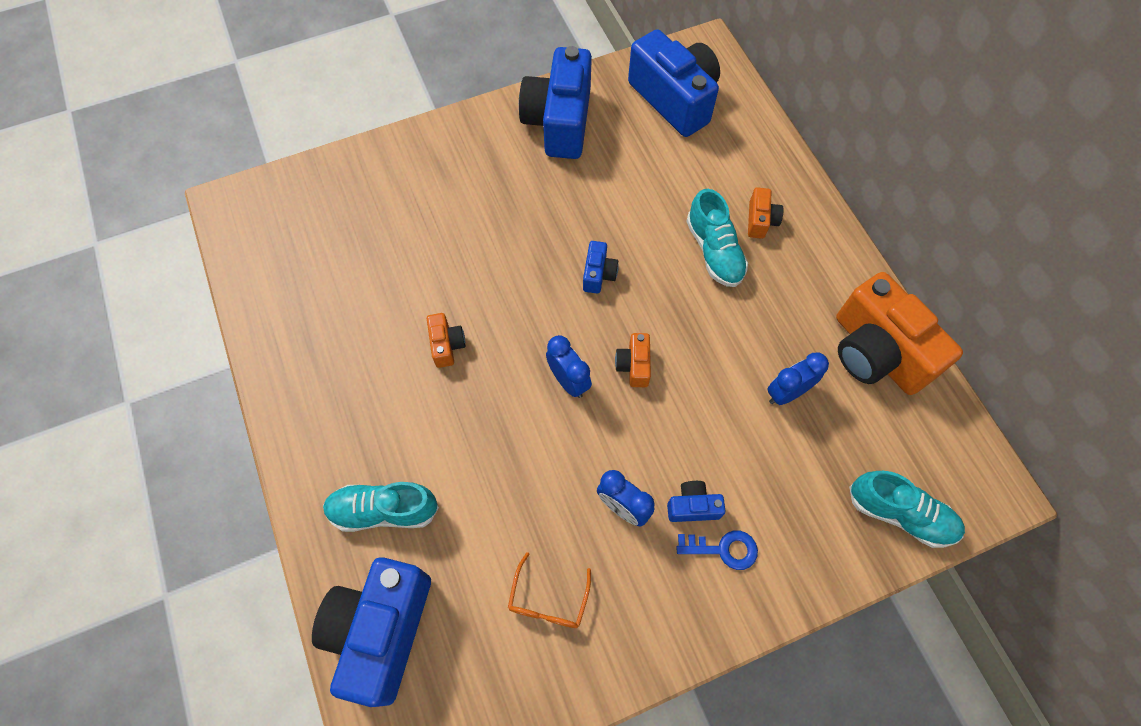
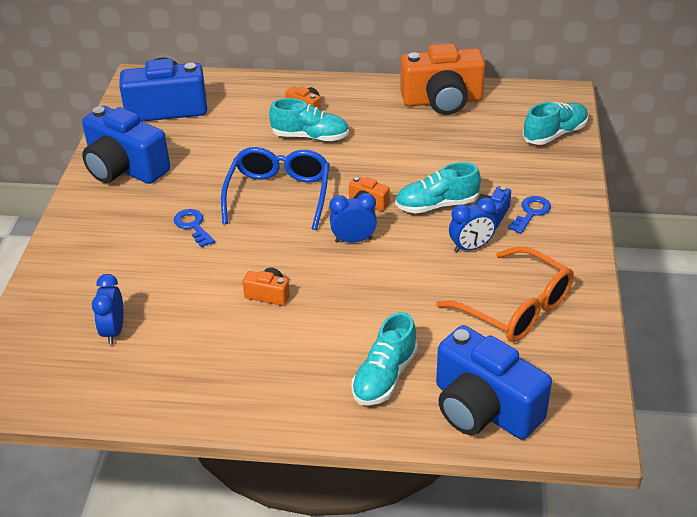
camera: 60 degrees left, 25 degrees down
orange glasses [508,552,591,628] -> orange glasses [436,246,574,342], size x1.87
blue camera [583,241,619,294] -> blue glasses [221,147,330,230]
blue clock [767,352,829,405] -> blue clock moved to [92,274,124,345]
none -> blue key [174,209,215,248]
none -> turquoise shoe [395,162,481,214]

